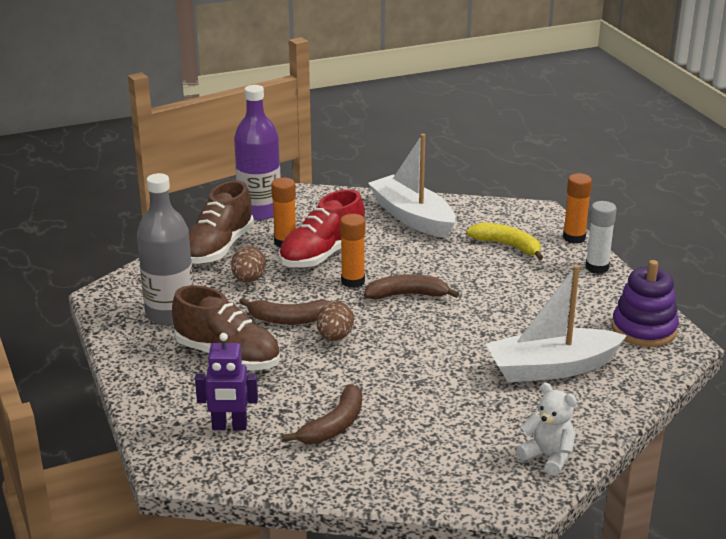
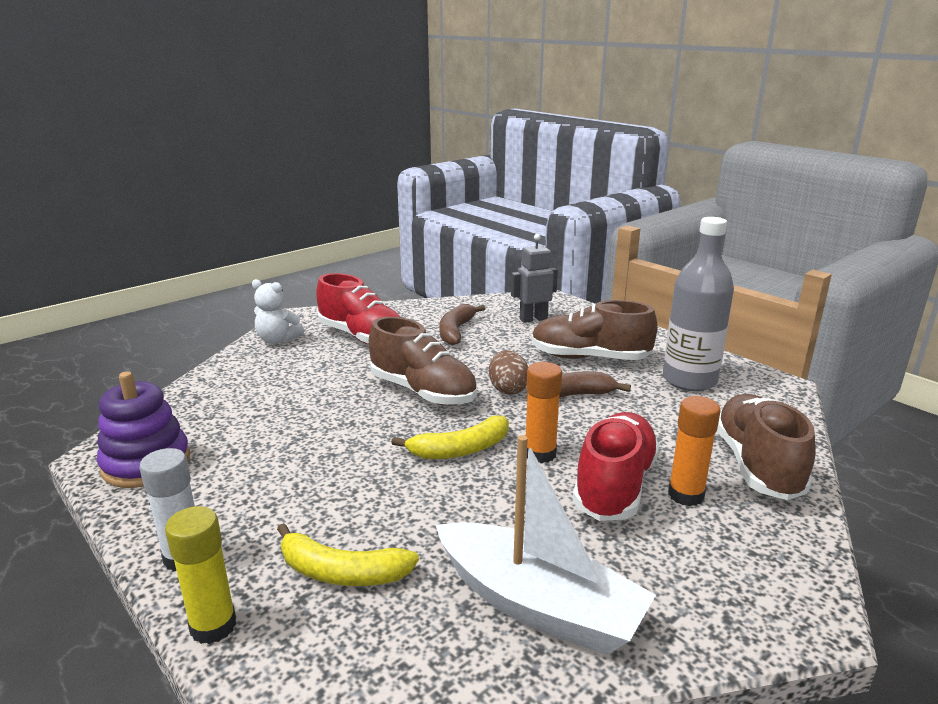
camera: 160 degrees right, 5 degrees down
purple robot [195,333,258,430] -> grey robot [511,234,558,323]
brown egg [231,246,266,283] -> none
purple bottle [234,85,281,220] -> none
brown banana [364,274,459,300] -> yellow banana [392,416,509,459]
white boat [485,265,627,382] -> none
orange glue stick [563,173,592,244] -> yellow glue stick [165,506,236,644]
none -> red shoe [316,273,400,344]
none -> brown shoe [369,316,477,406]

